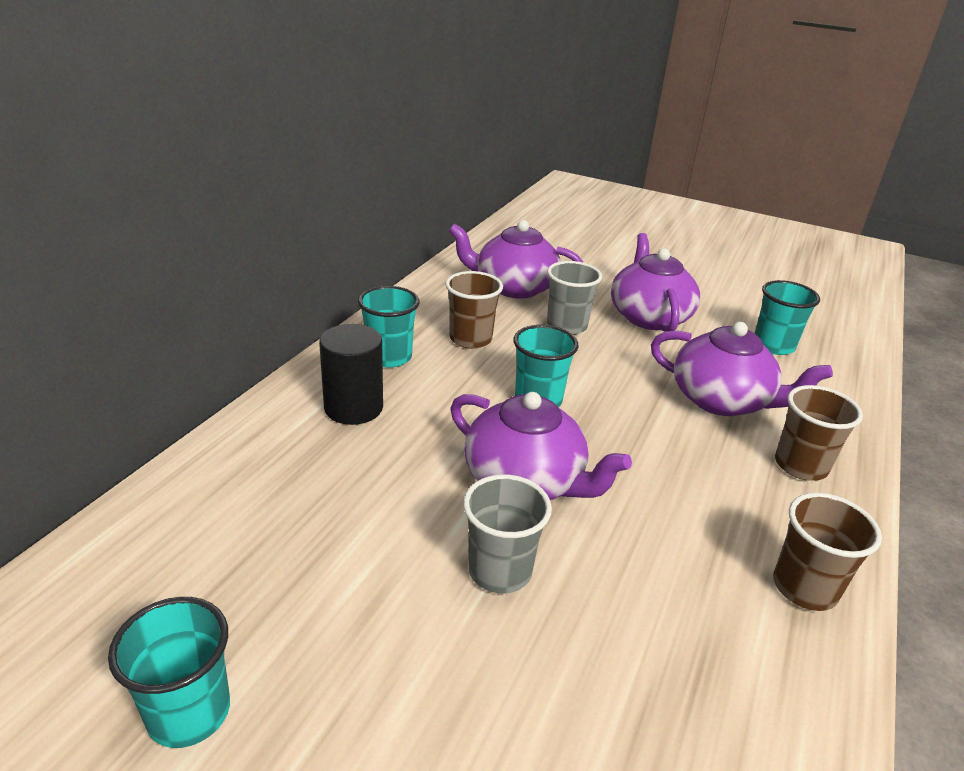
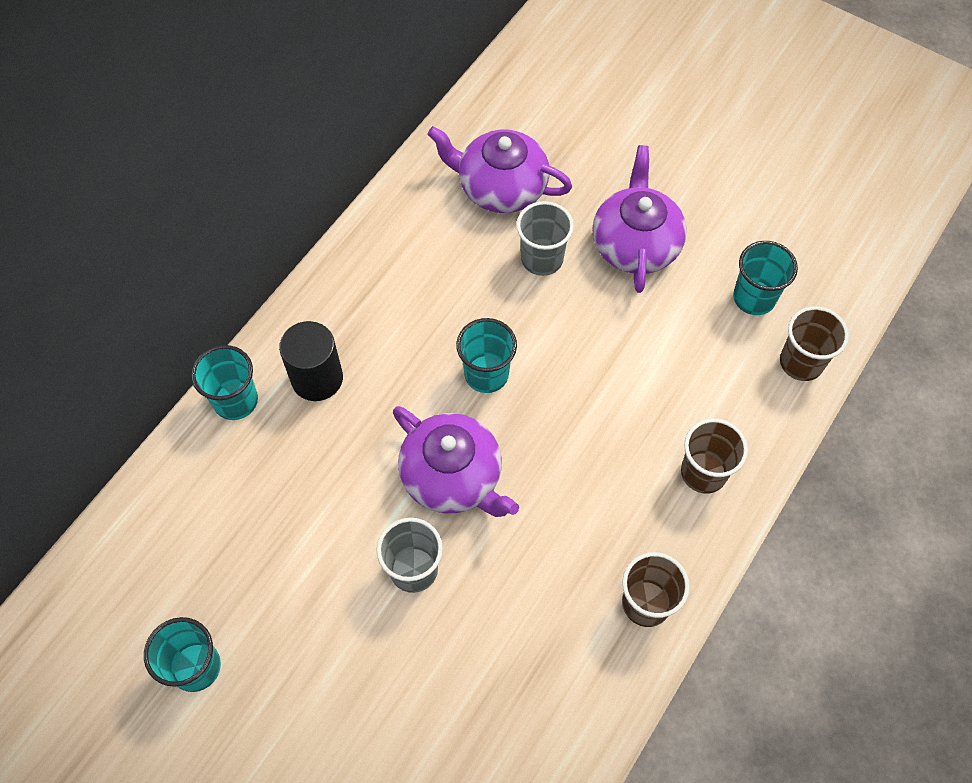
camera: 10 degrees right, 30 degrees up
turquoise cup [358,286,419,368] -> turquoise cup moved to [191,345,258,420]
brown cup [445,271,503,349] -> brown cup moved to [780,306,849,381]
purple teapot [651,322,833,416] -> none

